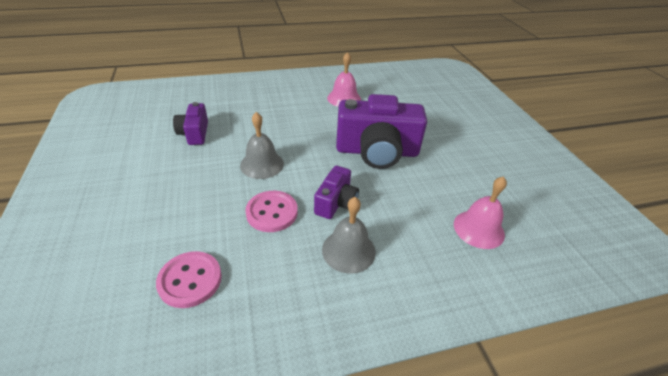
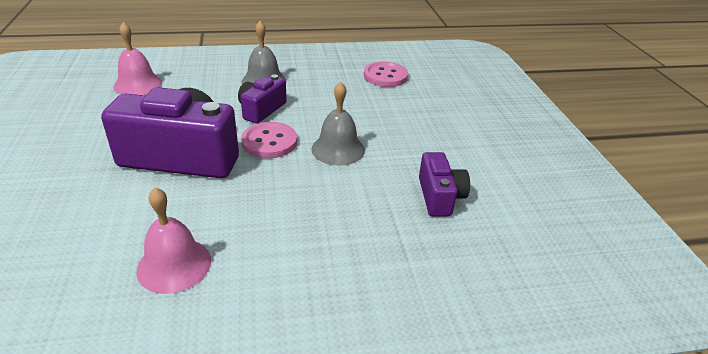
camera: 175 degrees left, 5 degrees down
pink button [245,191,298,232] -> pink button moved to [241,122,297,158]

